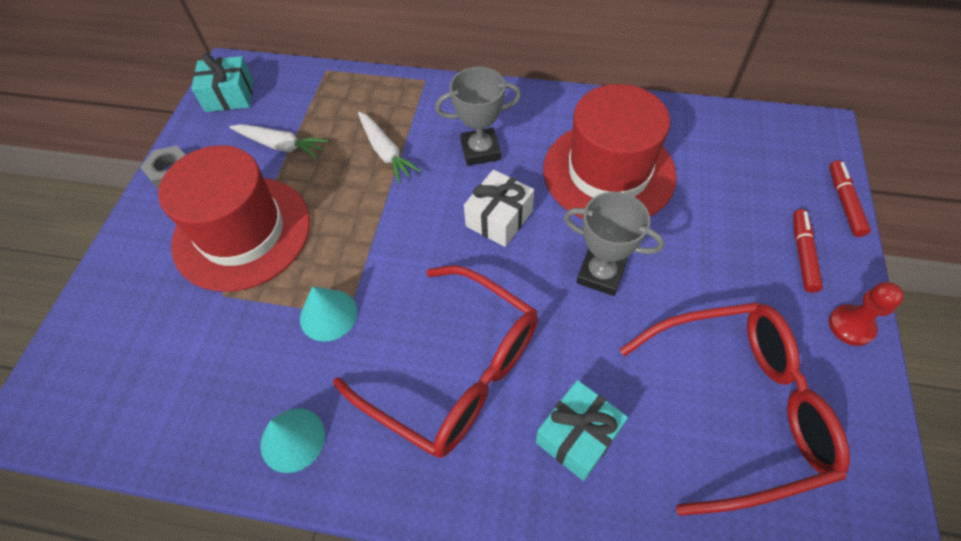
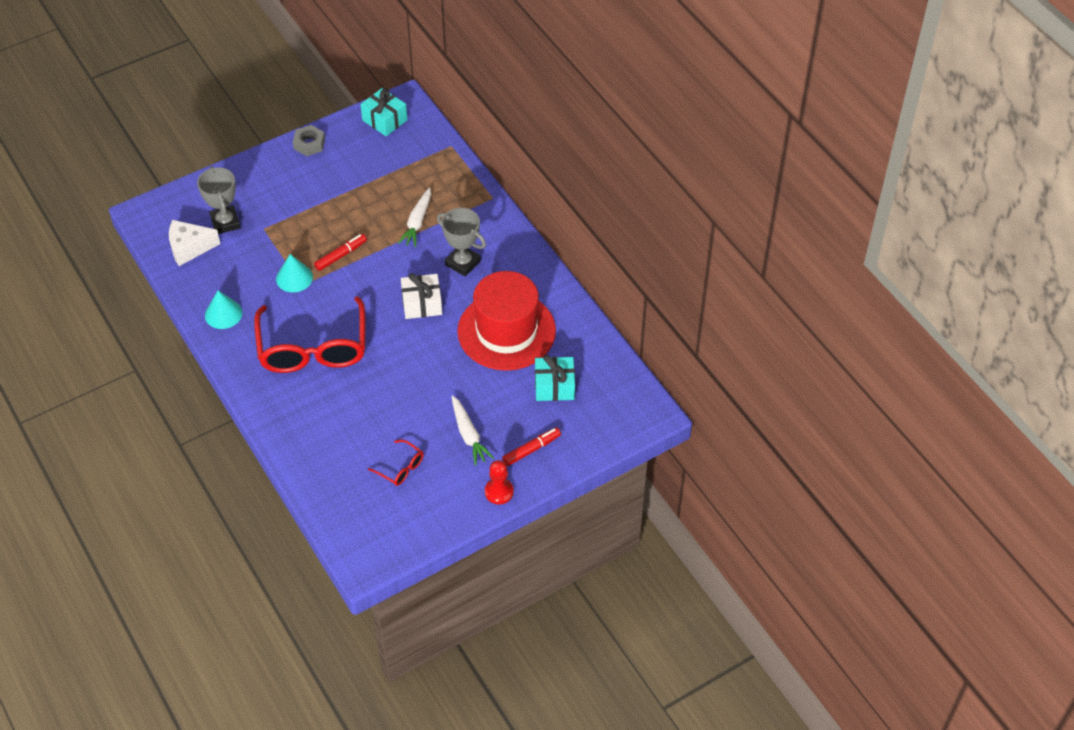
camera: 45 degrees right, 5 degrees down
red hat [158,145,310,292] -> none
white carrot [230,124,328,159] -> white carrot moved to [451,395,494,466]
turquoise gift [536,380,628,481] -> turquoise gift moved to [535,355,575,401]
grey trophy [564,192,664,296] -> grey trophy moved to [197,166,240,234]
red glasses [620,302,850,516] -> red glasses [368,439,424,486], size x0.42
red marker [829,160,871,237] -> red marker moved to [314,234,367,271]
none -> white cheese [169,220,220,266]

